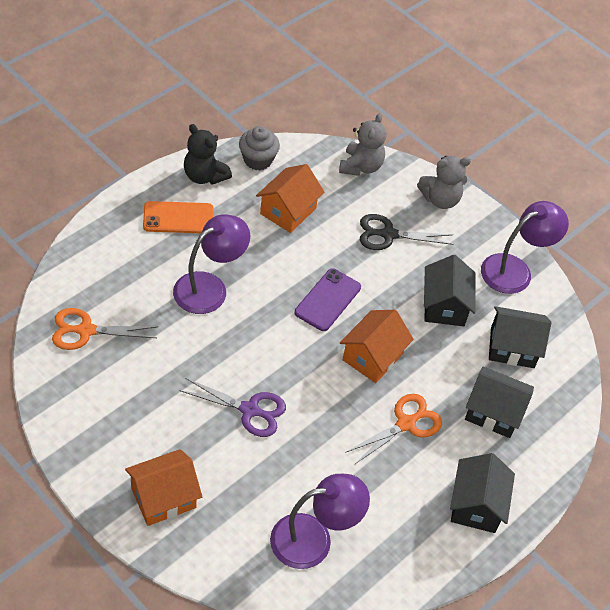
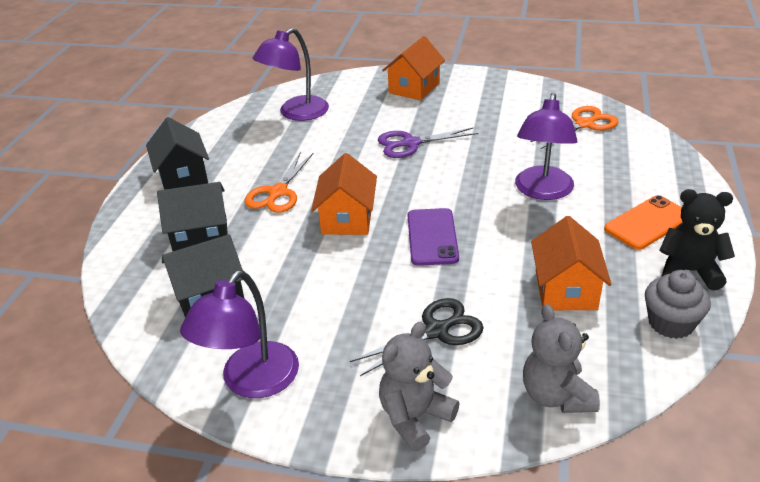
camera: 155 degrees right, 15 degrees down
black house [424,255,476,326] -> none

